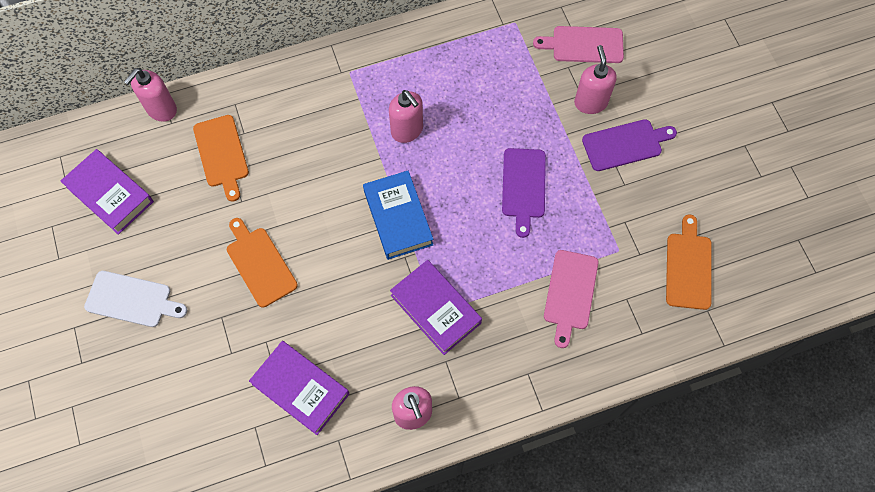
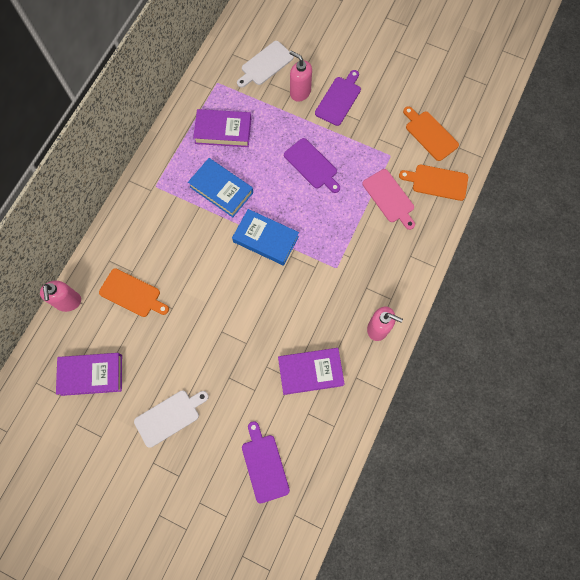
camera: 45 degrees left, 5 degrees up
orange cutting board [227,218,298,307] -> orange cutting board moved to [399,164,468,201]
pink soap dispenser [389,90,423,143] -> blue book [188,158,253,217]
purple book [390,260,482,355] -> purple book moved to [193,109,251,147]
pink cutting board [533,26,624,63] -> white cutting board [237,41,294,88]
none -> purple cutting board [242,421,290,504]

